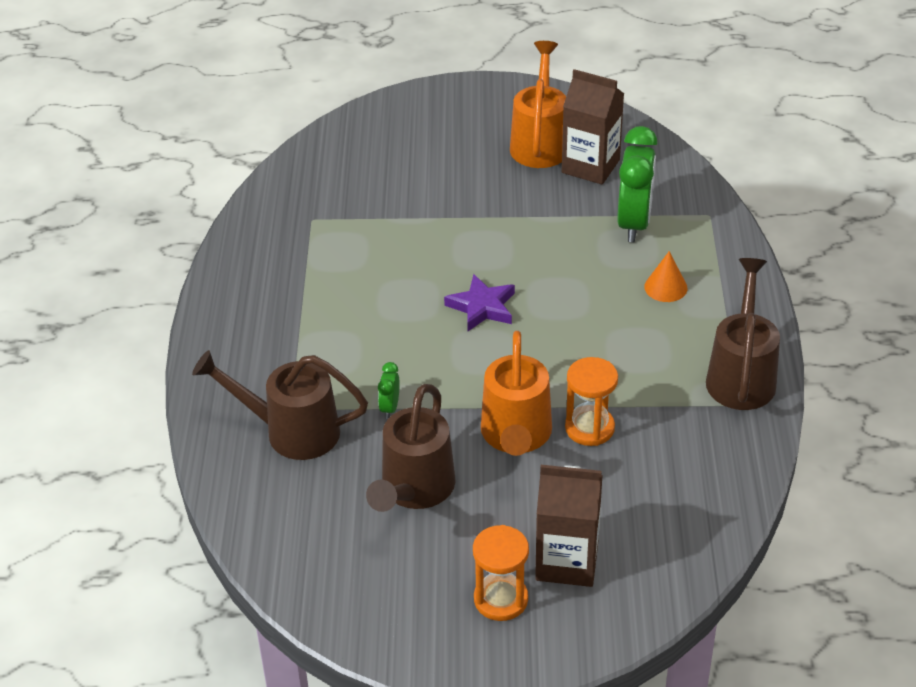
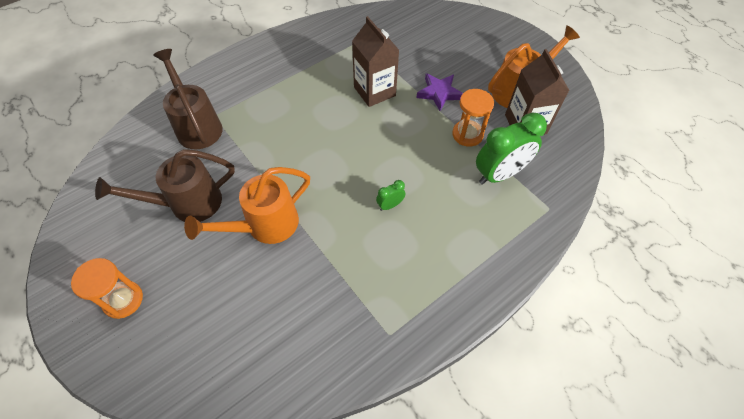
camera: 50 degrees right, 15 degrees up
green clock [378,362,400,419] -> green clock moved to [376,180,405,211]
purple star [444,274,515,331] -> purple star moved to [416,73,463,111]
brown carton [535,465,603,587] -> brown carton moved to [352,16,399,107]
orange hourglass [565,357,618,446] -> orange hourglass moved to [452,89,494,147]
orange cone [644,251,688,302] -> none
brown watering can [706,258,780,410] -> none

